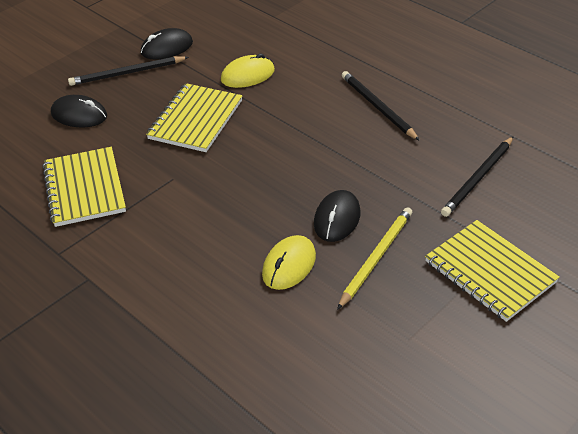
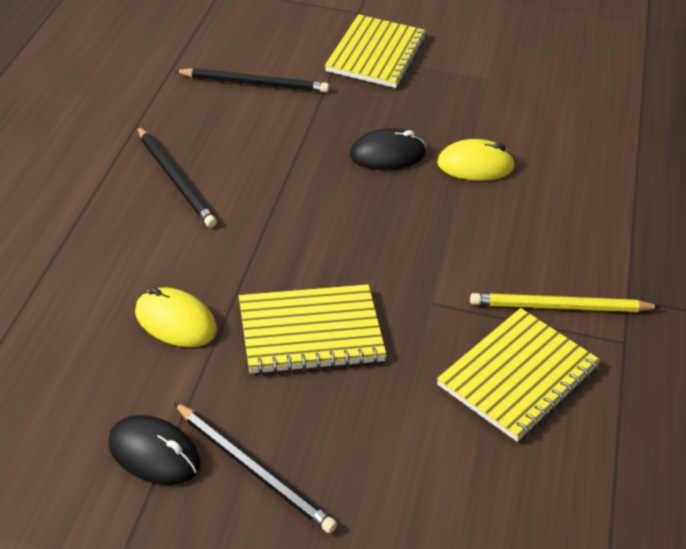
camera: 125 degrees left, 0 degrees up
black mouse [51,95,107,127] -> none
yellow pencil [337,207,412,310] -> yellow pencil moved to [470,293,661,312]
black pencil [342,71,420,141] -> black pencil turned 60 degrees counterclockwise [137,126,217,228]

